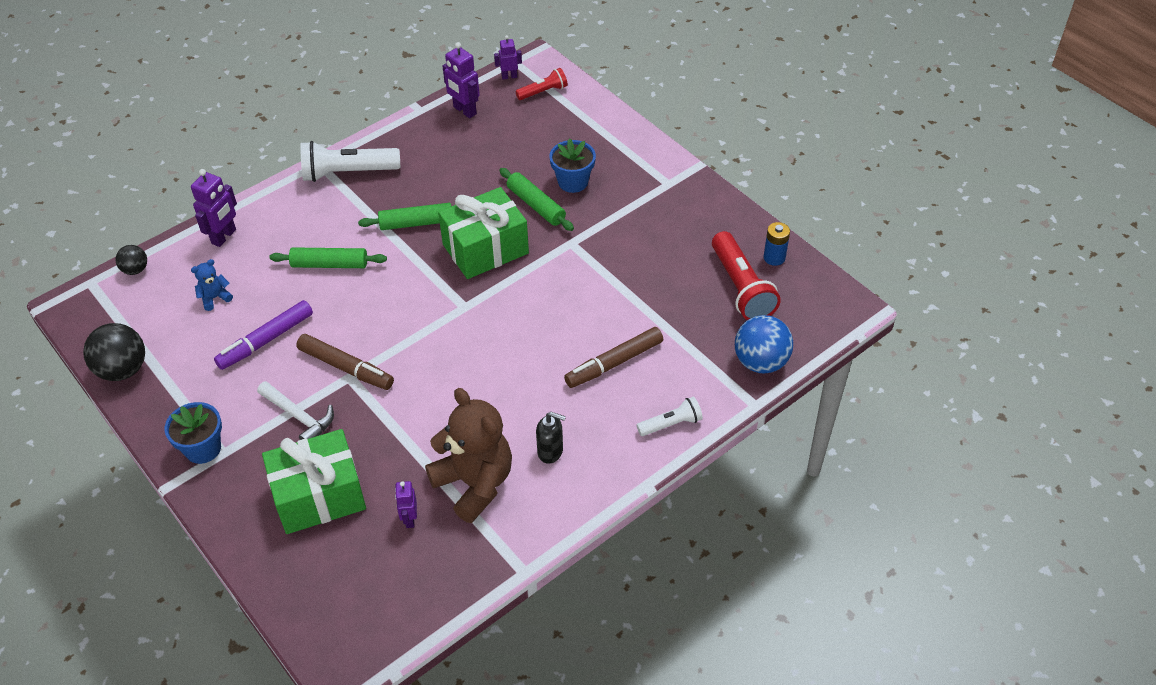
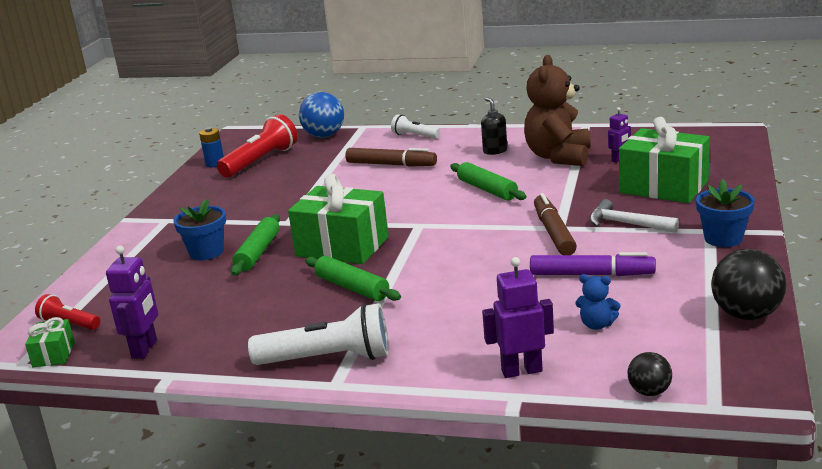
camera: 125 degrees left, 25 degrees down
white hammer [257,381,334,440] -> white hammer turned 60 degrees counterclockwise [589,199,679,233]
green rolling pin [269,247,387,268] -> green rolling pin moved to [450,162,526,200]
white flashlight [300,141,400,182] -> white flashlight turned 45 degrees counterclockwise [248,303,389,365]
purple robot [494,35,522,80] -> green gift [25,317,75,367]

